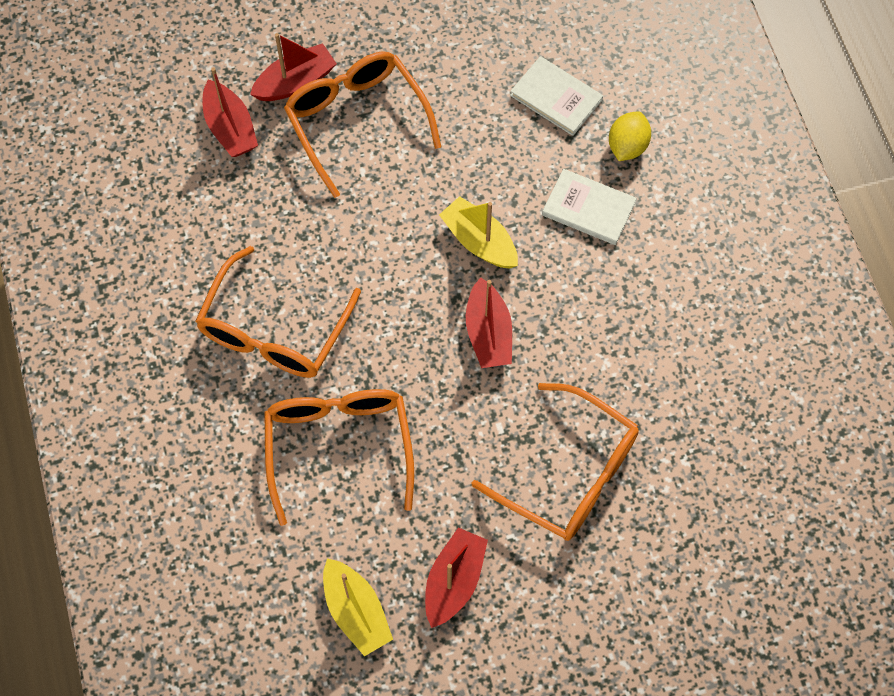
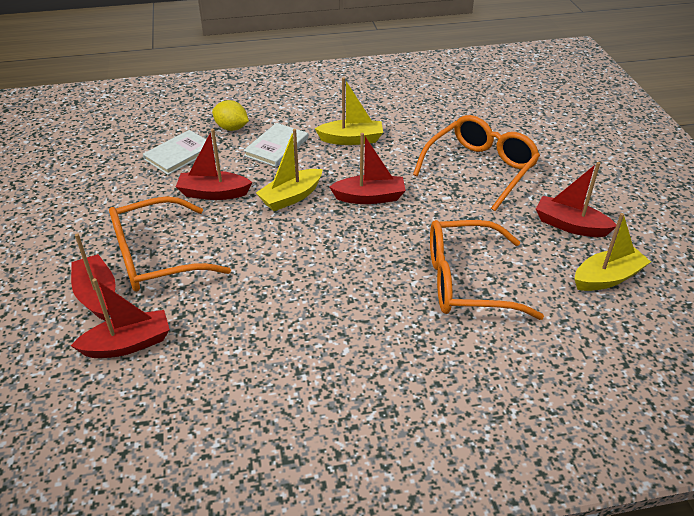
camera: 85 degrees left, 25 degrees down
orange glasses [195,246,361,378] -> none
none -> red boat [176,129,252,200]
none -> yellow boat [315,78,383,145]

